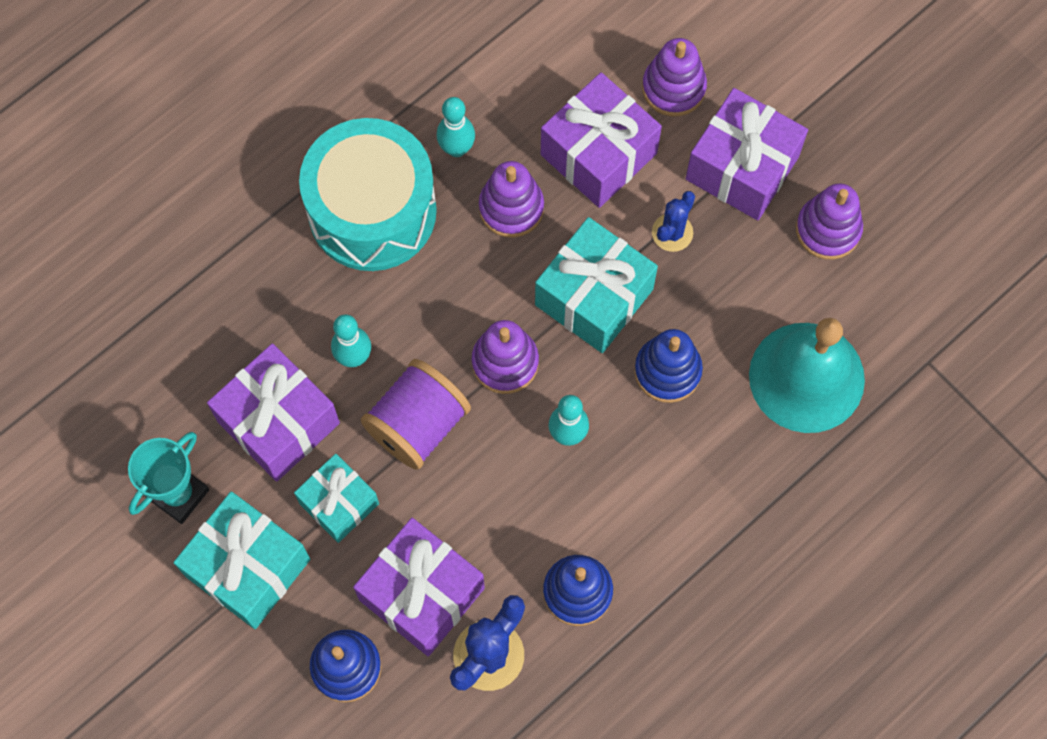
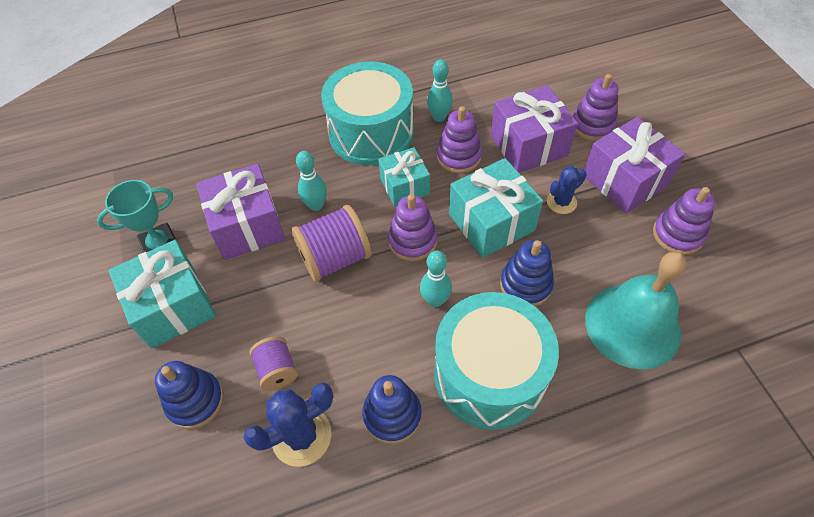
camera: 25 degrees right, 15 degrees down
turquoise gift [294,454,379,543] -> turquoise gift moved to [378,147,430,206]
purple gift [353,518,485,656] -> purple spool [250,336,298,391]
none -> turquoise drum [434,292,559,430]

